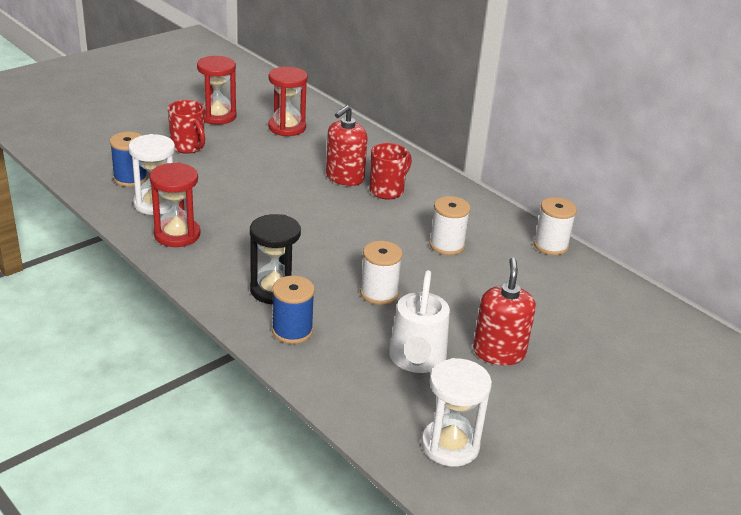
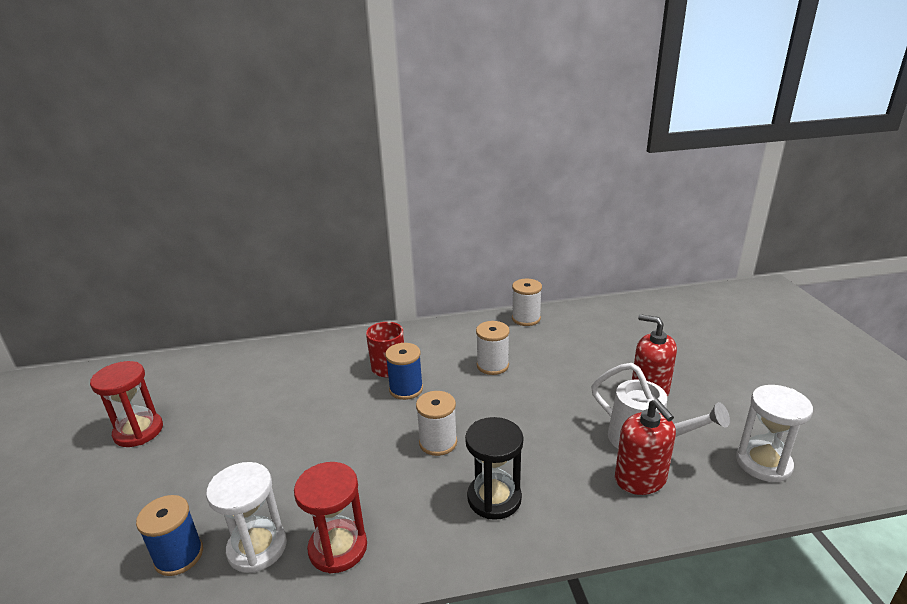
camera: 55 degrees left, 5 degrees down
red mug [168,100,205,154] -> none
red hourglass [268,67,308,136] -> none
blue spool [272,276,315,344] -> blue spool moved to [385,343,423,400]
red soap dispenser [326,105,367,186] -> red soap dispenser moved to [615,399,676,495]
white spool [360,241,403,305] -> white spool moved to [416,391,457,456]

